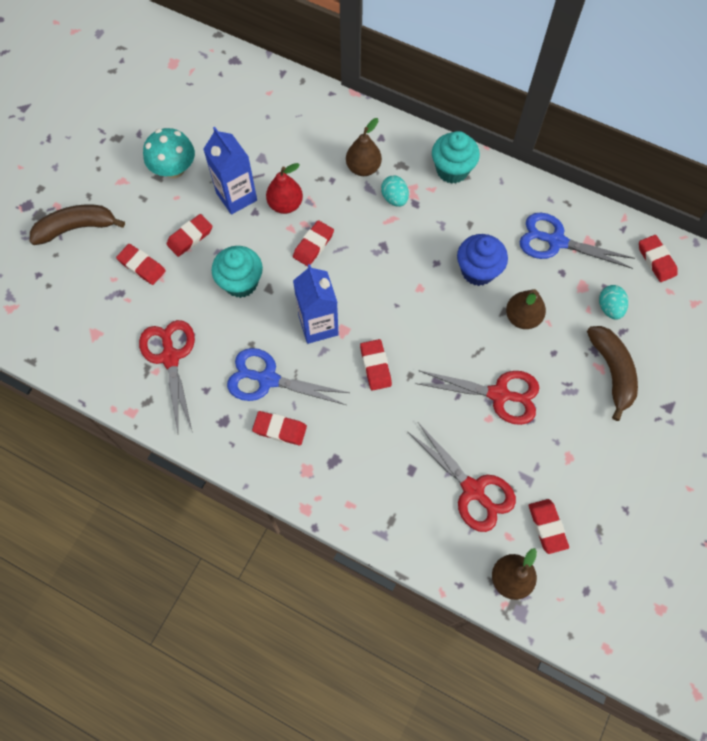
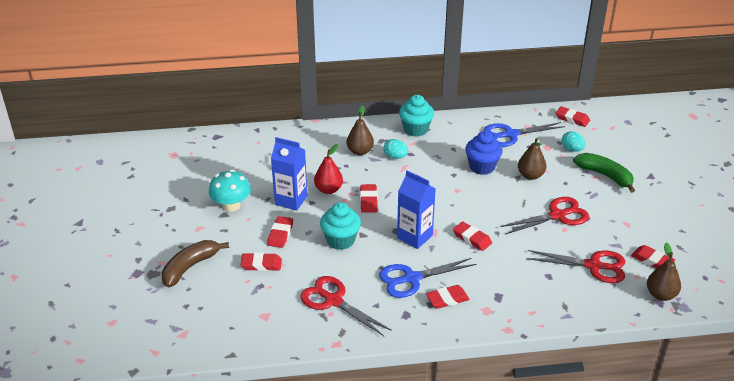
camera: 35 degrees left, 30 degrees down
brown banana [587,326,638,421] -> green banana [573,153,635,193]

